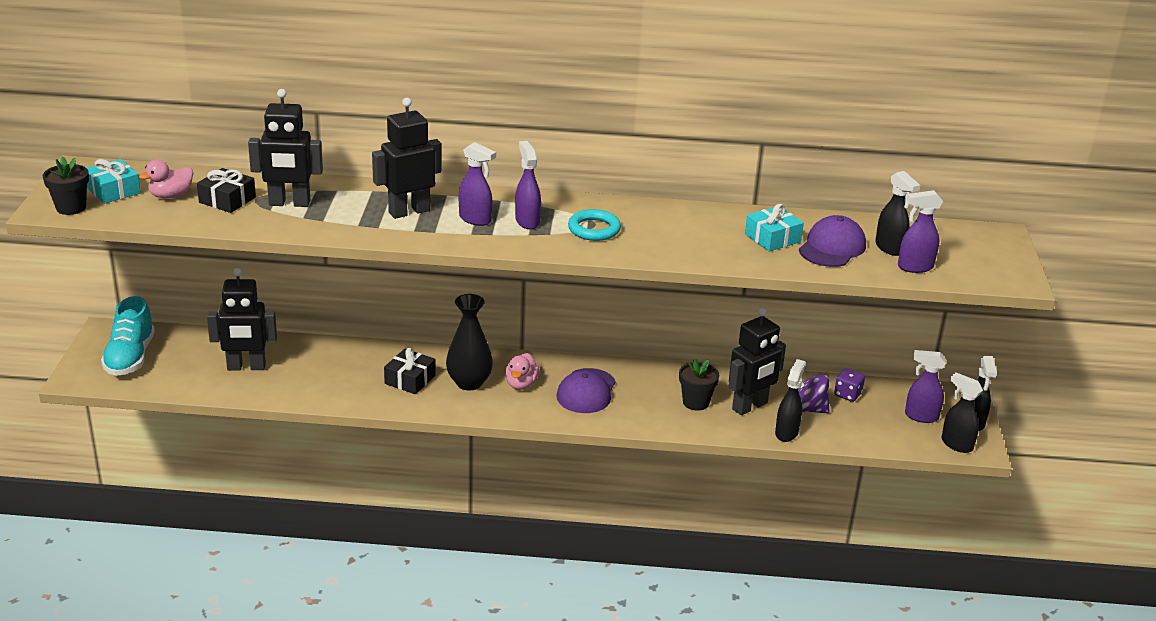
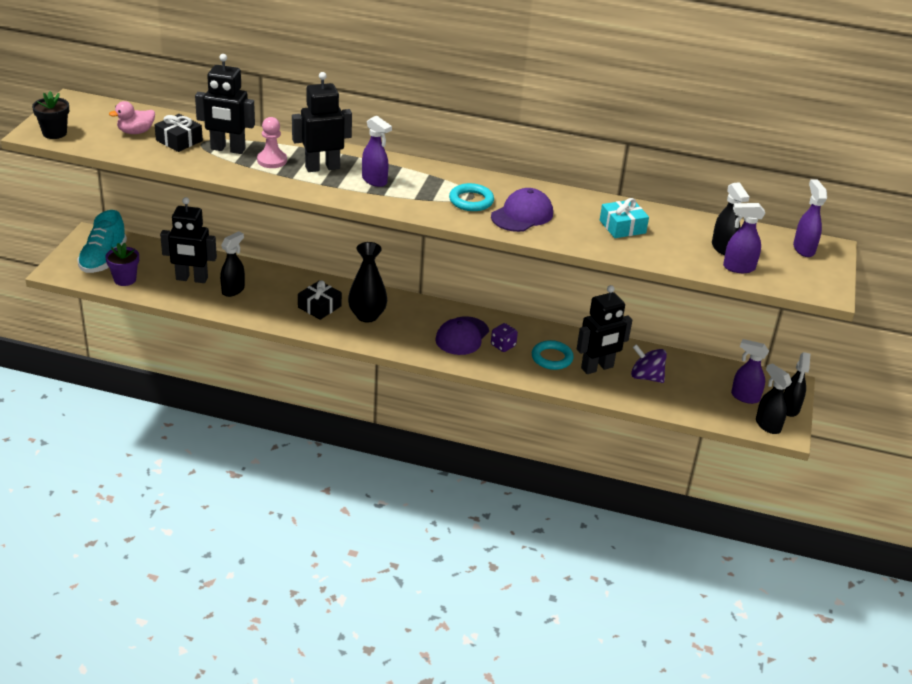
camera: 10 degrees right, 5 degrees up
turquoise gift [87,159,141,204] -> none
pink duck [505,353,539,390] -> none
purple spray bottle [515,141,541,229] -> purple spray bottle moved to [793,179,827,257]
black flower pot [679,358,719,410] -> turquoise ring [532,340,574,370]
black spray bottle [775,359,806,442] -> black spray bottle moved to [220,231,245,297]
purple cap [799,215,866,267] -> purple cap moved to [491,188,553,232]
purple dice [834,368,865,402] -> purple dice moved to [491,323,518,352]
none -> purple flower pot [105,242,139,286]
none -> pink pawn [257,117,287,168]

